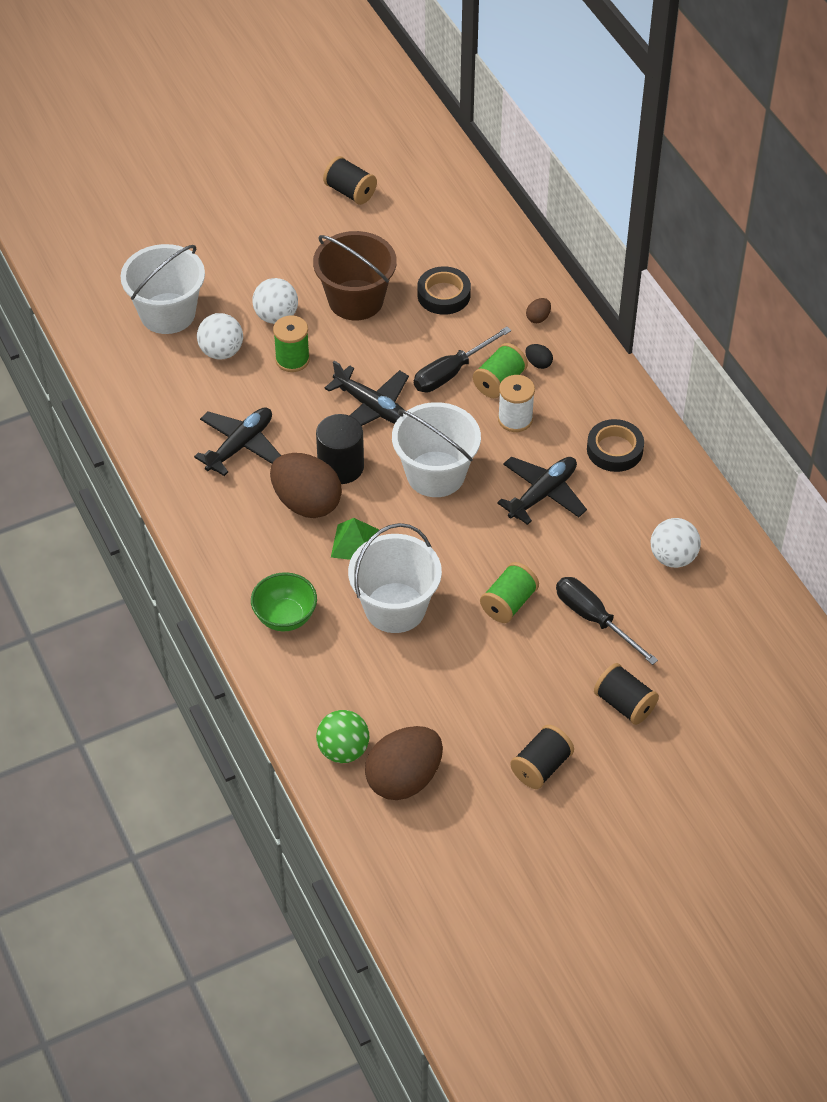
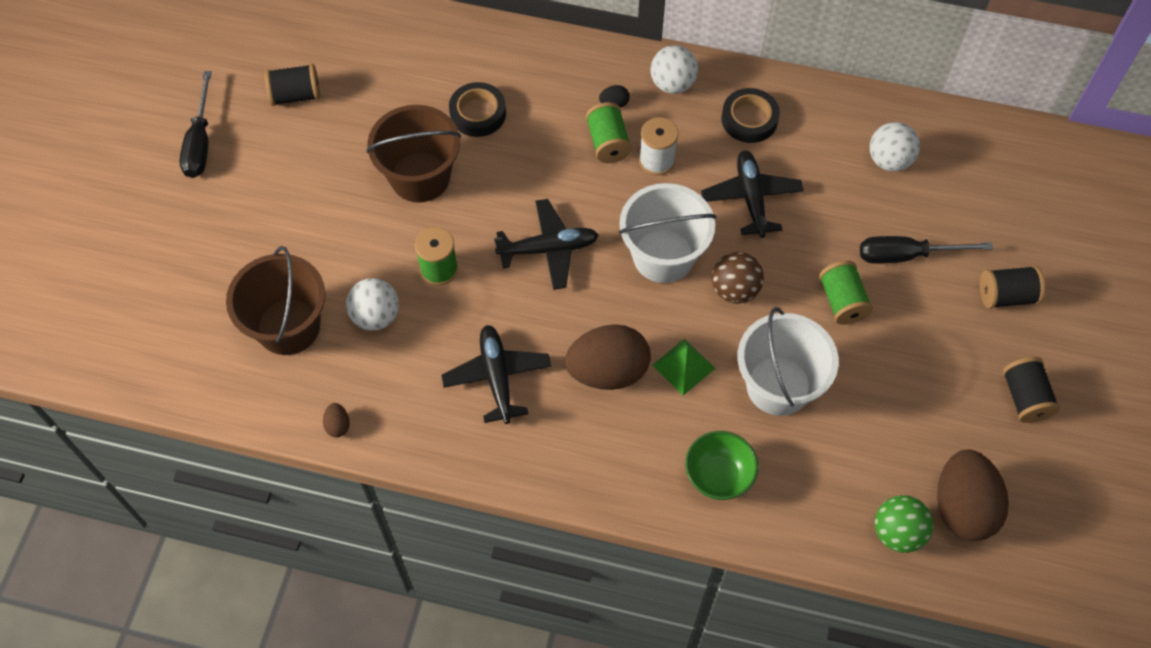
camera: 50 degrees left, 10 degrees up
white bucket [121,244,205,334] -> brown bucket [226,246,325,355]
white ball [252,278,298,324] -> white ball moved to [651,45,698,94]
black cylinder [316,414,364,484] -> none
black screwdriver [414,326,512,392] -> black screwdriver moved to [179,71,212,178]
brown egg [526,298,551,323] -> brown egg moved to [323,403,350,437]
none -> brown ball [712,252,764,304]

